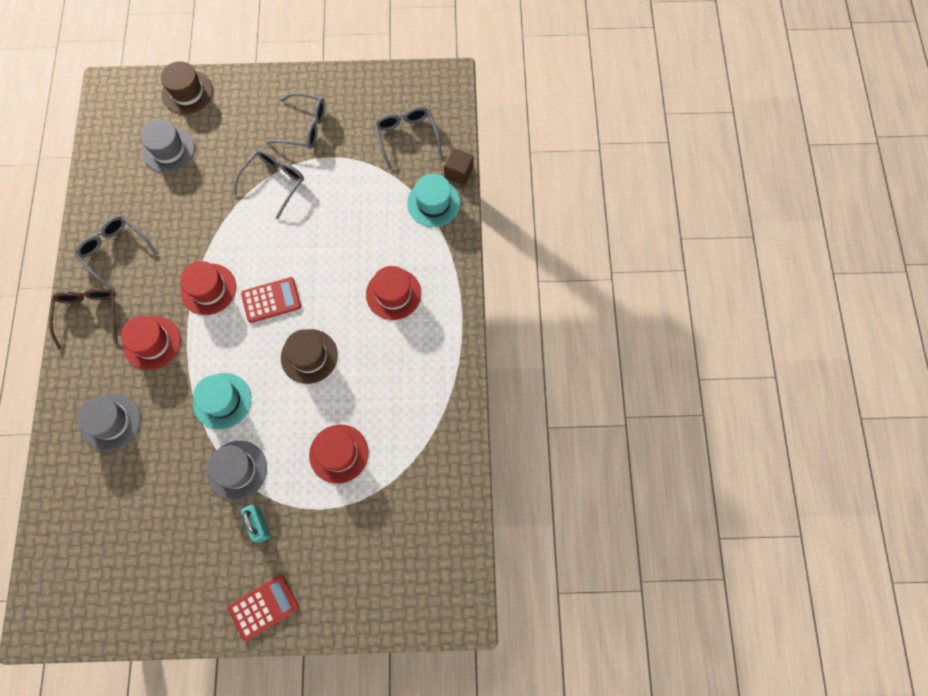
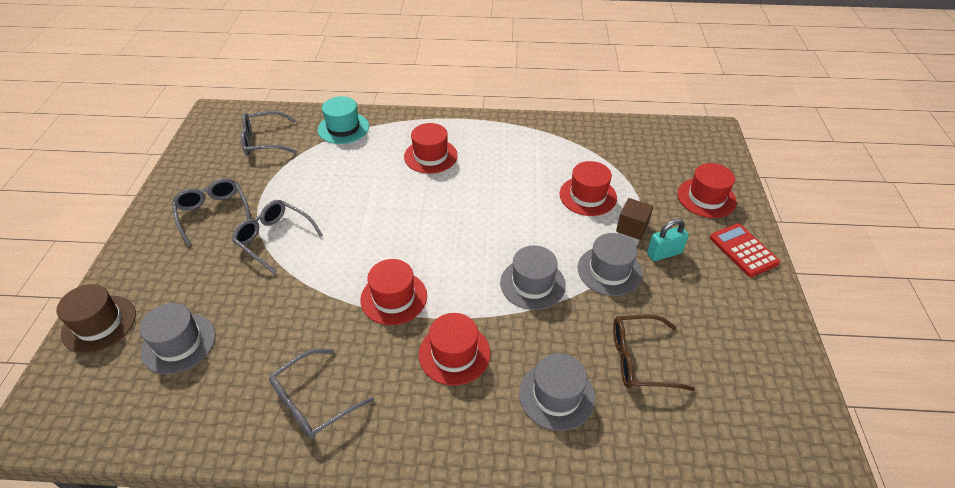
camera: 85 degrees left, 25 degrees down
brown glasses [49,288,117,350] -> brown glasses moved to [613,314,695,391]
turquoise hat [193,373,251,430] -> grey hat [500,246,566,310]
red calculator [241,277,301,323] -> none
grey glasses [266,92,325,149] -> grey glasses turned 45 degrees counterclockwise [172,178,251,246]
brown hat [281,329,338,384] -> none
brown cube [444,148,474,185] -> brown cube moved to [616,198,653,240]
none -> red hat [677,163,737,218]

